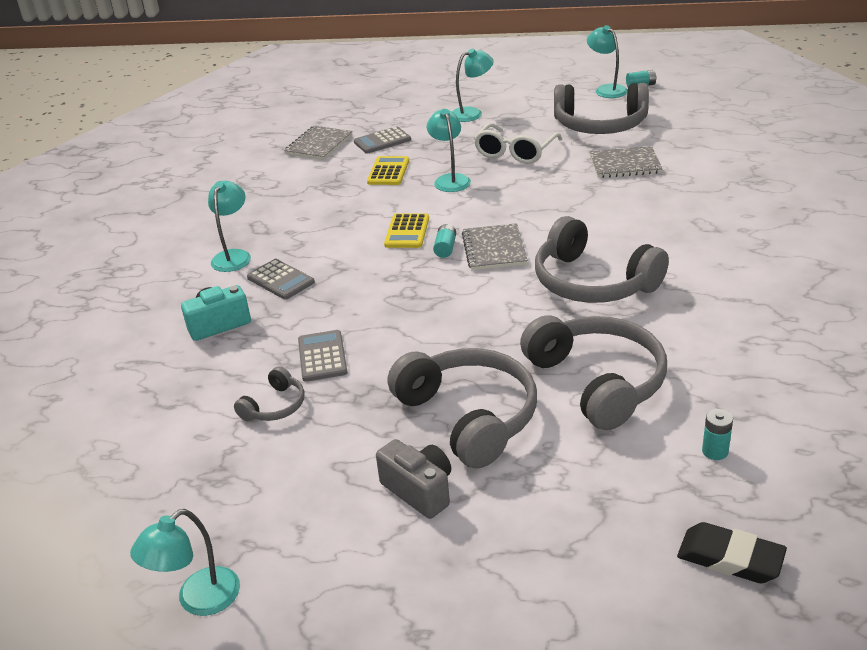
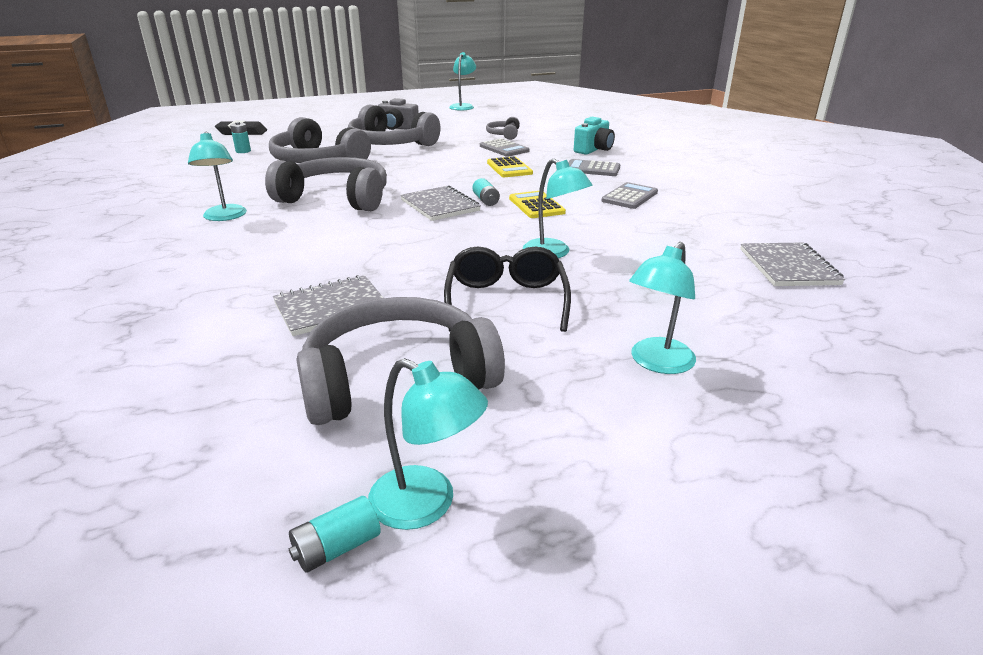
camera: 150 degrees right, 5 degrees down
turquoise lamp [208,181,251,272] -> turquoise lamp moved to [188,132,247,221]
grey calculator [354,126,411,154] -> grey calculator moved to [602,182,658,209]
yellow calculator [367,156,409,185] -> yellow calculator moved to [487,156,533,177]
white glasses [474,123,562,164] -> black glasses [444,246,571,332]

